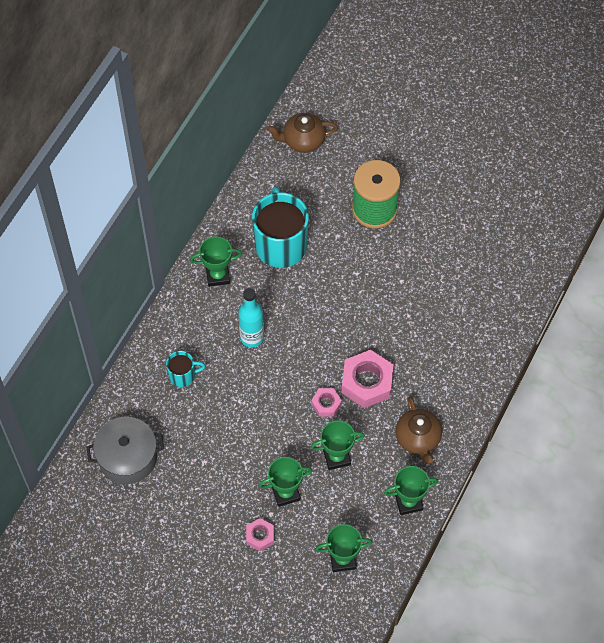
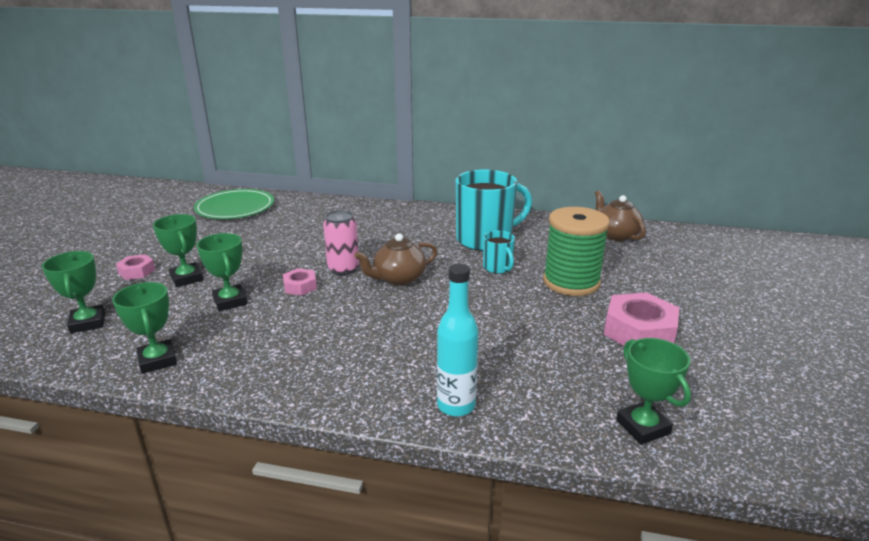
camera: 75 degrees right, 35 degrees down
grey pot [86,417,164,484] -> green plate [194,189,274,219]
turquoise mug [166,351,205,387] -> turquoise mug moved to [483,231,515,274]
green trophy [190,237,242,287] -> green trophy moved to [616,338,691,445]
turquoise bottle [238,288,264,347] -> turquoise bottle moved to [437,264,479,417]
pink nut [342,350,394,408] -> pink nut moved to [604,292,679,346]
brown teapot [395,397,442,464] -> brown teapot moved to [354,233,437,286]
none -> pink can [323,210,359,275]

